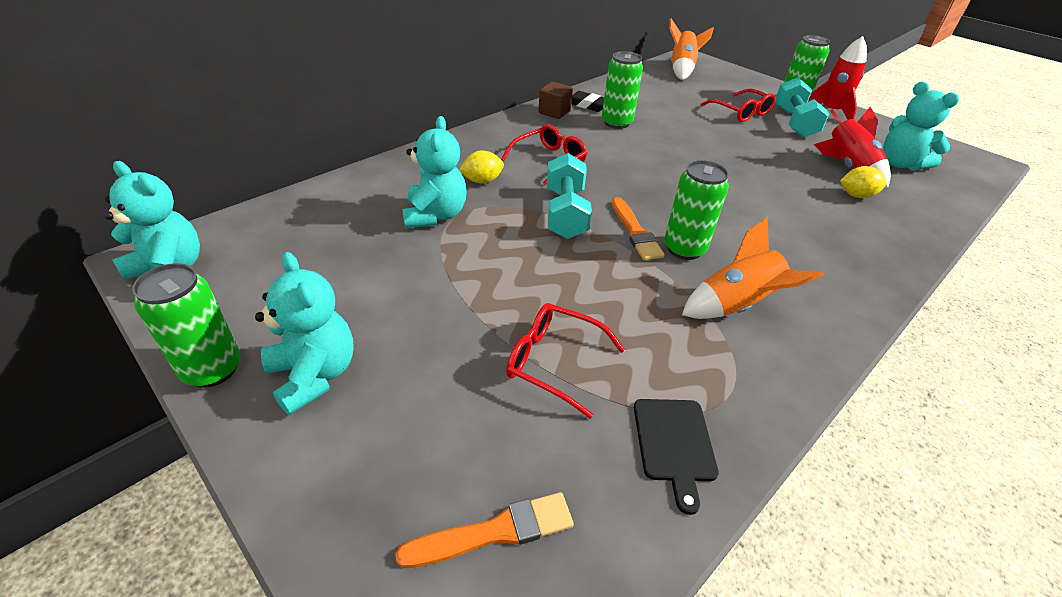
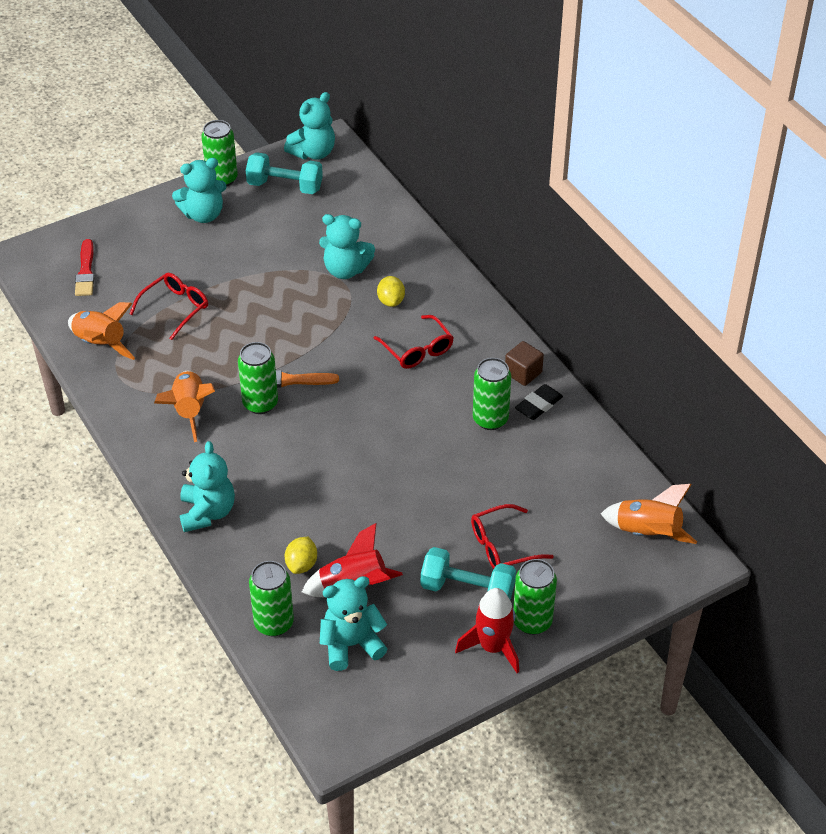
camera: 105 degrees right, 5 degrees up
orange brush [395,492,574,568] -> red brush [75,239,95,296]
turquoise dumbbell [547,153,592,239] -> turquoise dumbbell moved to [246,152,323,194]
black cutting board [634,399,719,515] -> orange rocket [68,302,135,360]
none -> turquoise teddy bear [180,441,235,532]
none -> green can [249,561,294,637]

